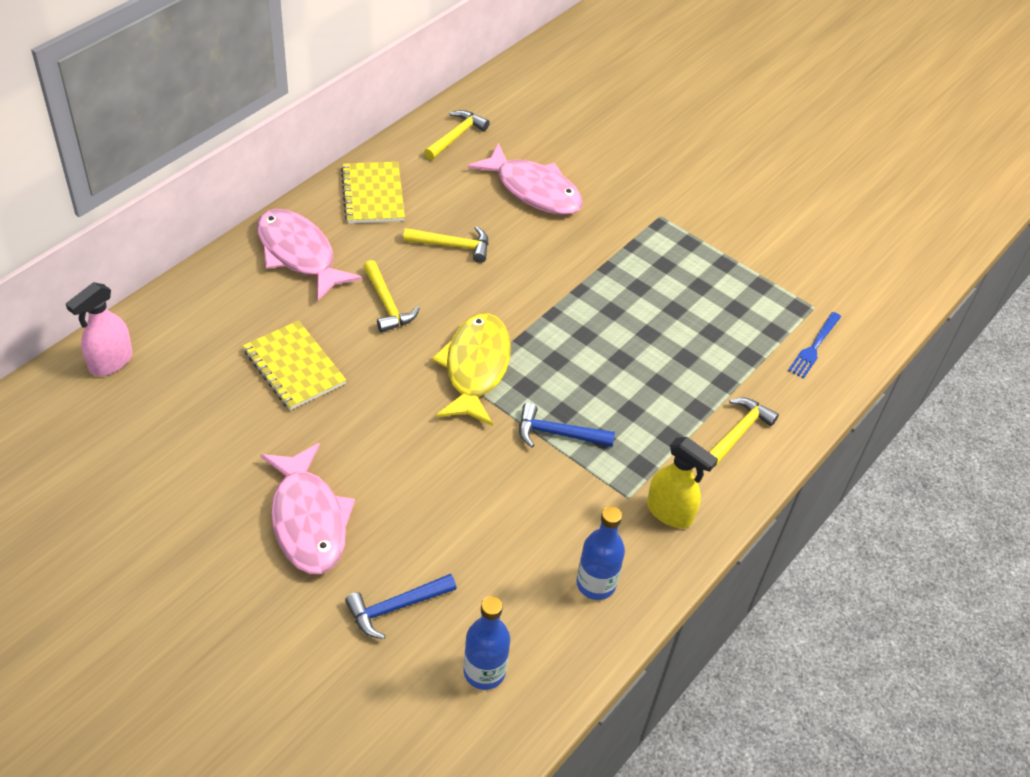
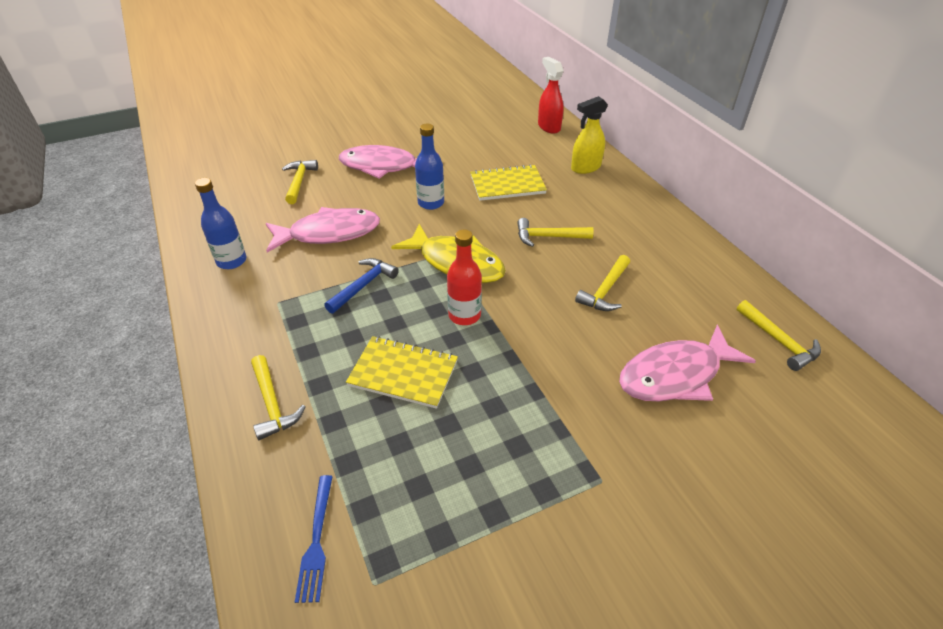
camera: 120 degrees right, 5 degrees down
pink spray bottle [66,282,133,376] -> red spray bottle [538,57,564,134]
pink fish [257,209,362,301] -> pink fish moved to [266,207,380,253]
yellow notebook [341,162,405,223] -> yellow notebook moved to [346,336,458,409]
blue hammer [345,574,457,639] -> yellow hammer [282,160,318,204]
blue bottle [464,596,510,690] -> blue bottle moved to [415,124,444,210]
yellow spray bottle [647,437,718,528] -> yellow spray bottle moved to [571,96,608,174]
blue fork [788,312,841,379] -> blue fork turned 150 degrees counterclockwise [295,475,333,603]
none -> red bottle [447,230,482,325]

